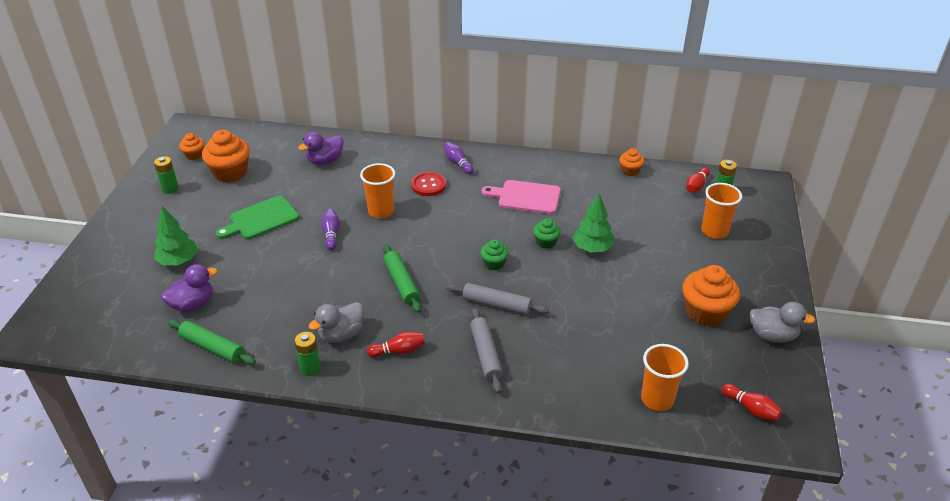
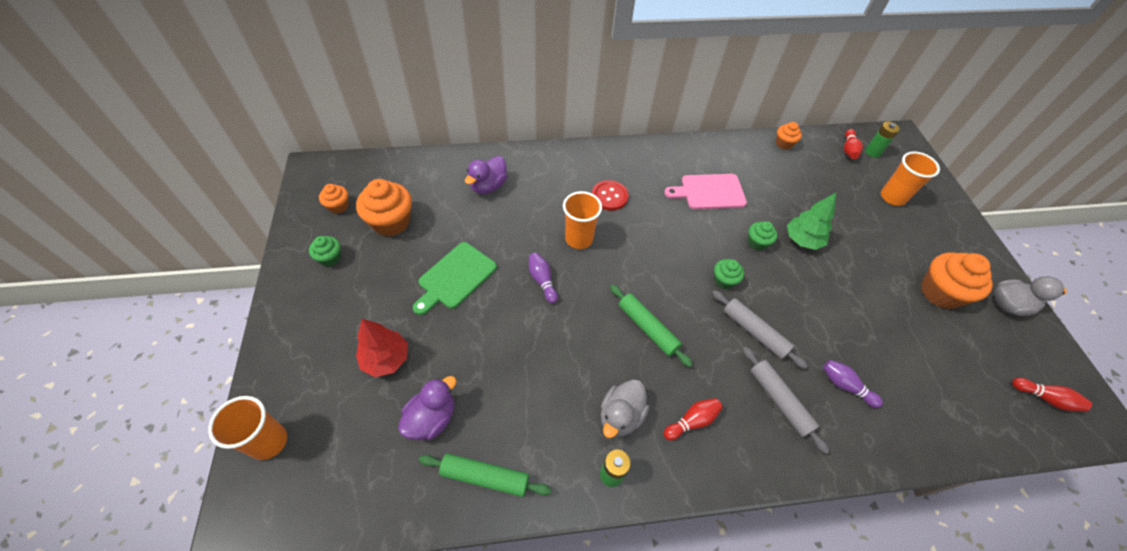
camera: 20 degrees left, 15 degrees up
green battery [154,156,179,194] -> green cupcake [309,236,341,267]
green tree [154,206,198,265] -> red tree [356,319,408,377]
purple bowling pin [444,142,474,174] -> purple bowling pin moved to [823,360,883,408]
grey rolling pin [447,283,549,315] -> grey rolling pin turned 45 degrees clockwise [712,290,808,369]
orange cup [641,344,689,411] -> orange cup moved to [208,396,287,460]

